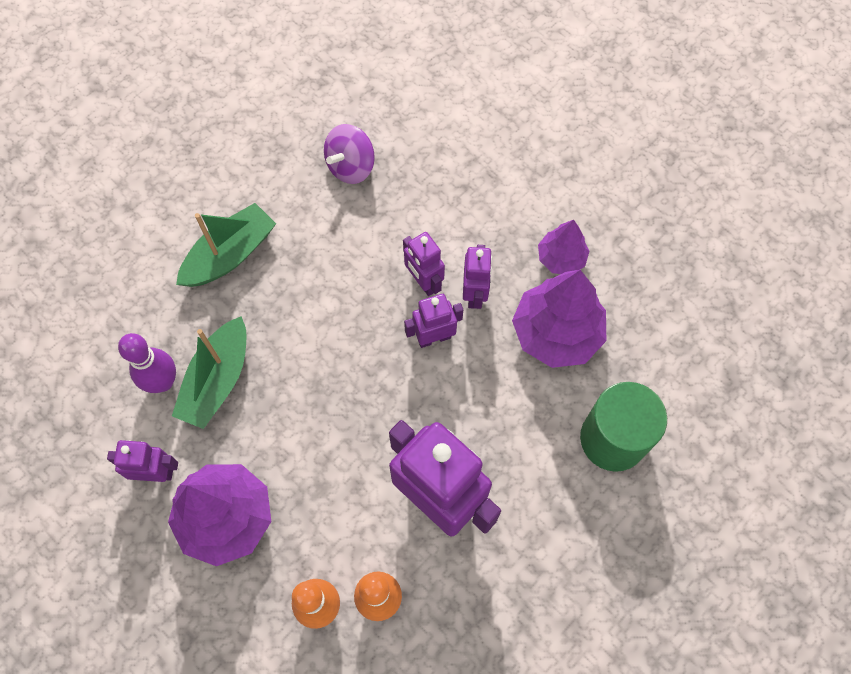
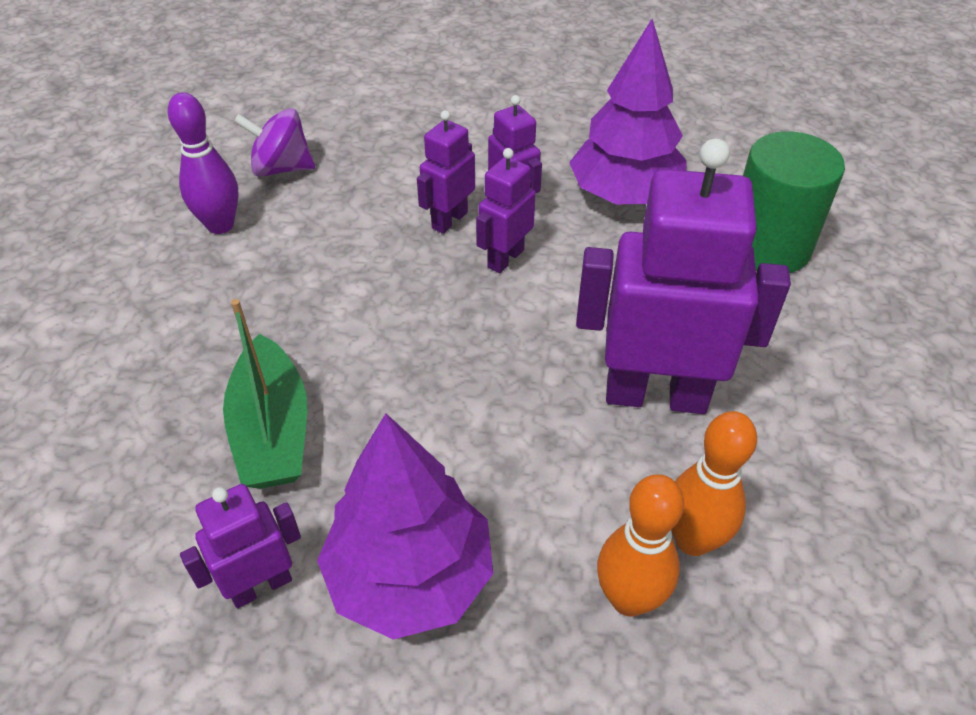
camera: 35 degrees left, 20 degrees down
purple bowling pin [118,333,176,393] -> purple bowling pin moved to [168,92,239,234]
green boat [176,203,276,287] -> none
purple spinning top [324,124,375,184] -> purple spinning top turned 90 degrees clockwise [234,108,315,177]
purple robot [403,232,445,296] -> purple robot turned 105 degrees clockwise [417,110,475,234]
purple tree [538,220,589,274] -> none

